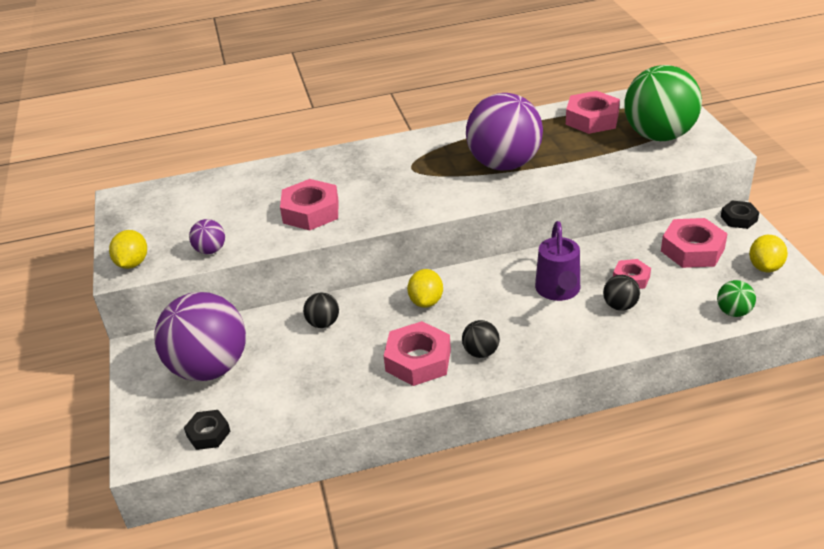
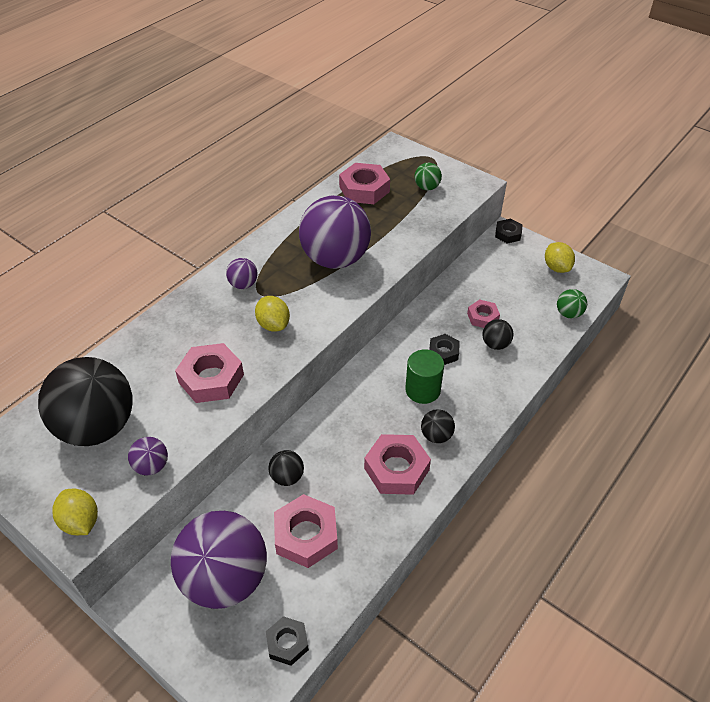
camera: 40 degrees left, 10 degrees up
yellow lemon [407,269,443,308] -> yellow lemon moved to [255,296,290,332]
purple watering can [535,221,580,301] -> black nut [429,334,460,365]
green ball [624,65,702,141] -> green ball [414,163,442,190], size x0.42
pink nut [661,218,728,268] -> pink nut moved to [274,494,338,568]
none -> black ball [38,357,133,446]
none -> purple ball [226,258,258,289]
none -> green cylinder [405,349,444,404]

